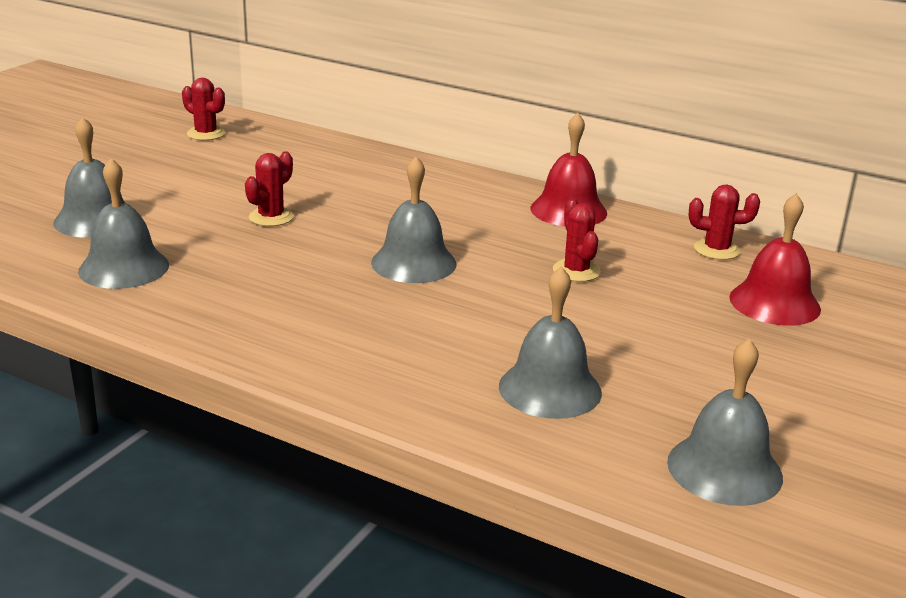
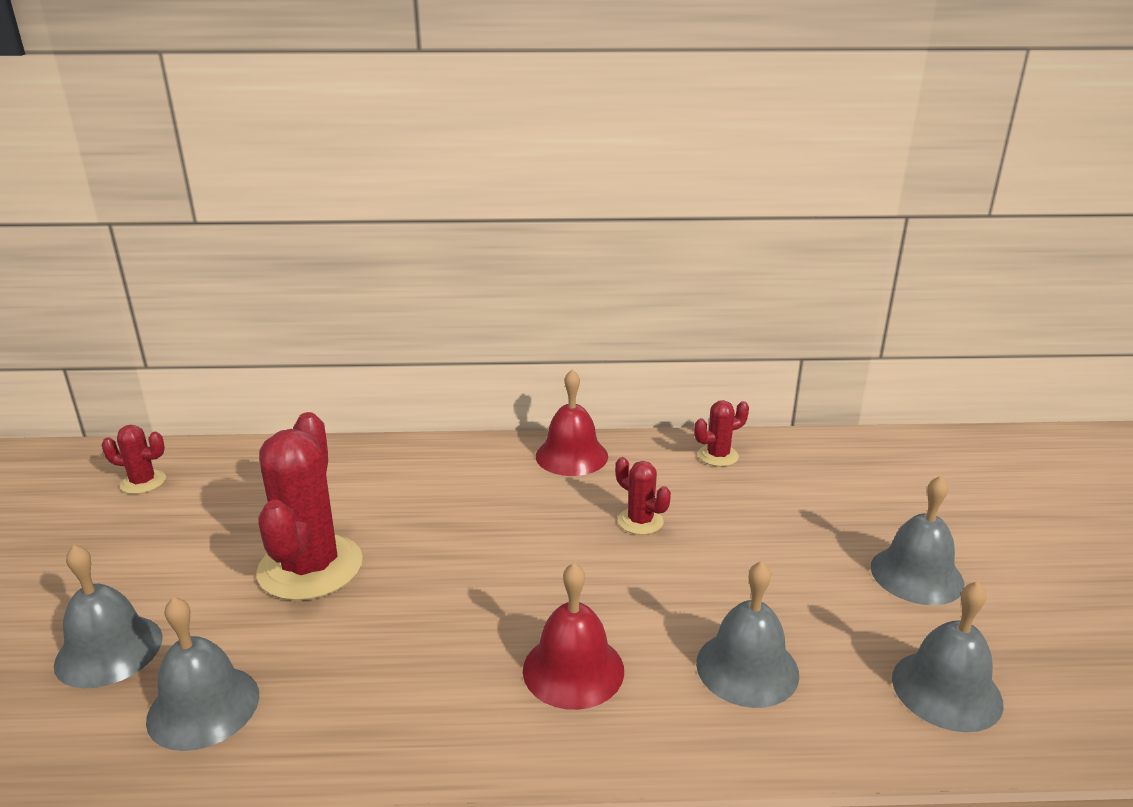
camera: 30 degrees left, 0 degrees up
red cactus [245,151,294,226] -> red cactus [256,412,363,601], size x2.09
grey bell [371,156,457,283] -> grey bell moved to [871,476,965,605]
red bell [729,193,821,326] -> red bell moved to [523,562,624,710]

